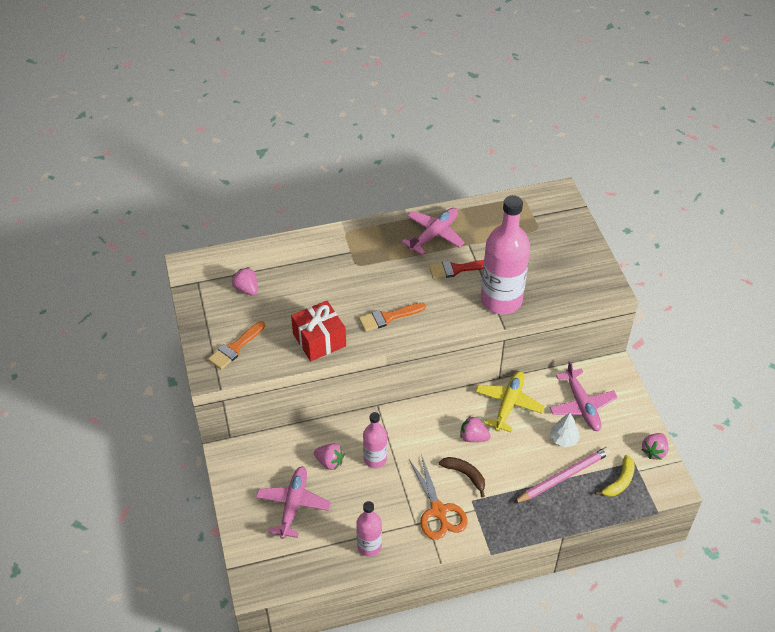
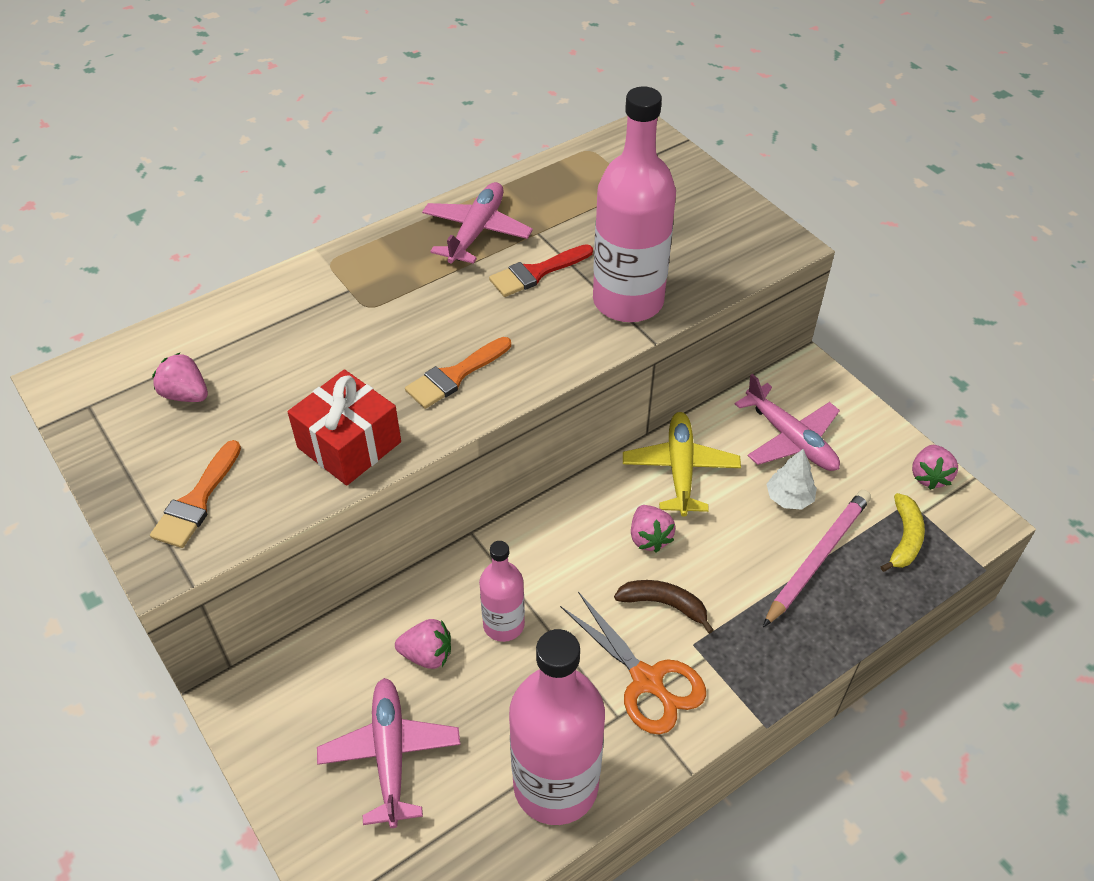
camera: 20 degrees left, 0 degrees up
pink bottle [356,501,382,557] -> pink bottle [509,629,605,825], size x1.85
pink strawberry [460,416,491,442] -> pink strawberry turned 105 degrees counterclockwise [631,505,675,553]

